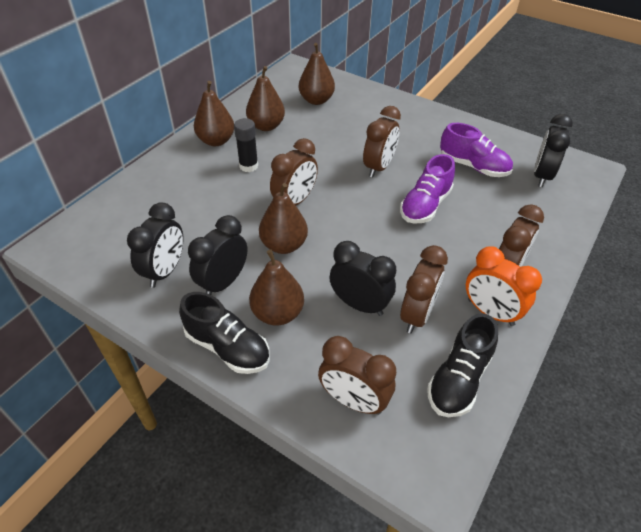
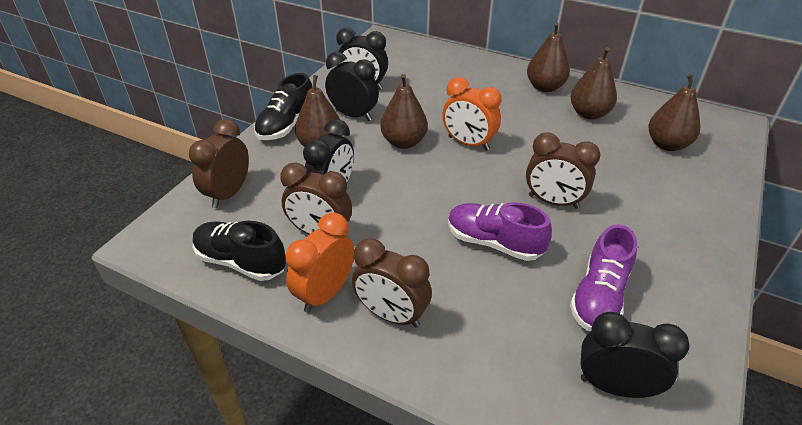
camera: 85 degrees right, 5 degrees down
black glue stick [234,118,258,172] -> none
brown clock [270,138,318,205] -> orange clock [442,77,502,151]

